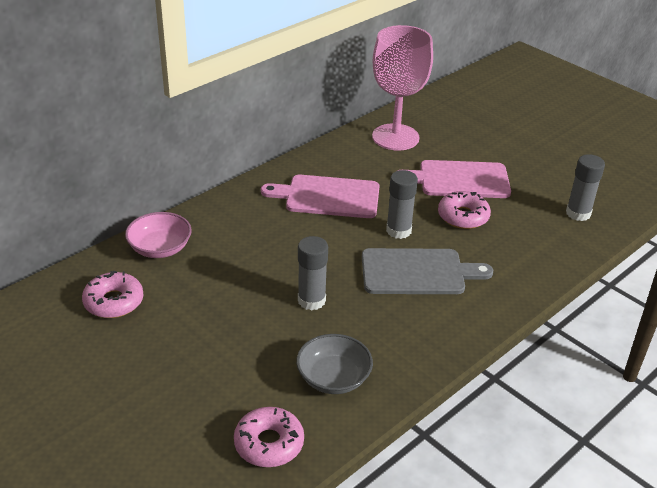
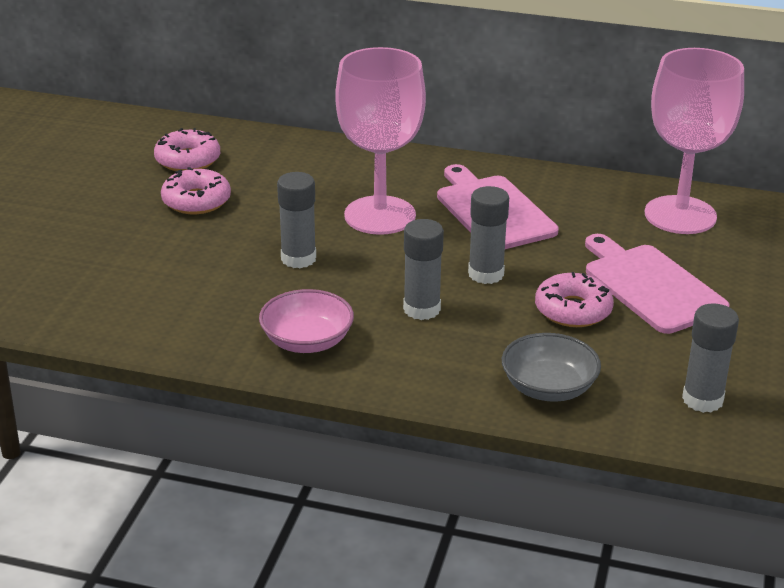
camera: 60 degrees right, 5 degrees down
pink bowl [125,212,192,258] -> pink bowl moved to [259,289,354,353]
pink donut [234,407,304,467] -> pink donut moved to [161,167,231,214]
grey bowl [296,334,373,394] -> grey bowl moved to [502,333,601,402]
grey cutting board [362,248,493,294] -> grey glue stick [403,219,444,320]
none -> pink goblet [335,47,426,235]

